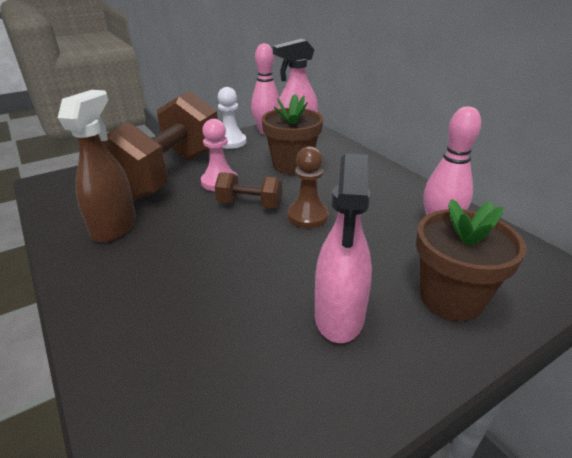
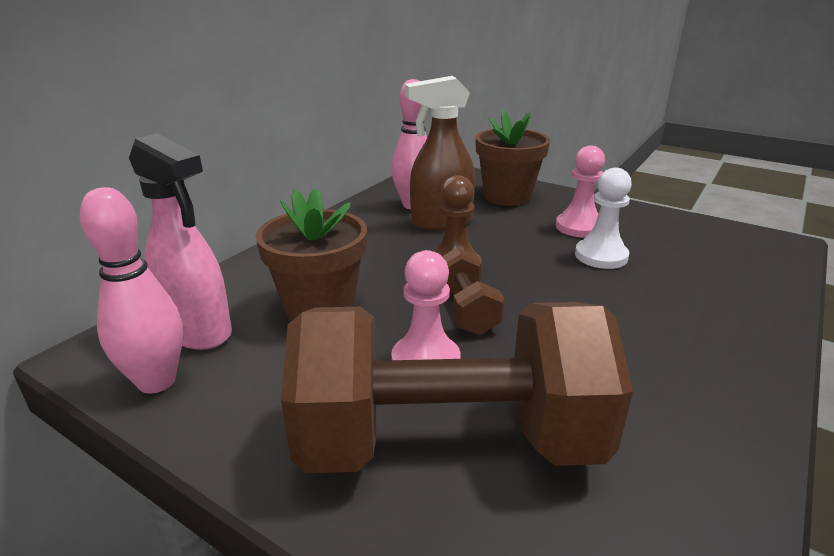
camera: 115 degrees left, 5 degrees down
brown spray bottle [58,90,136,242] -> brown spray bottle moved to [405,76,475,231]
white pawn [218,87,246,149] -> white pawn moved to [575,168,632,269]
pink spray bottle [315,153,372,343] -> pink pawn [556,145,605,238]

